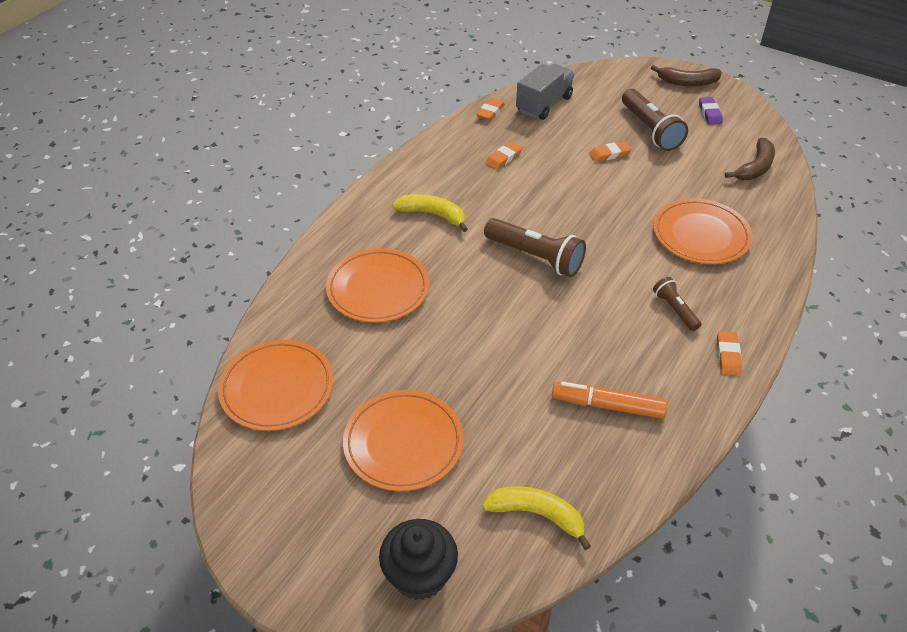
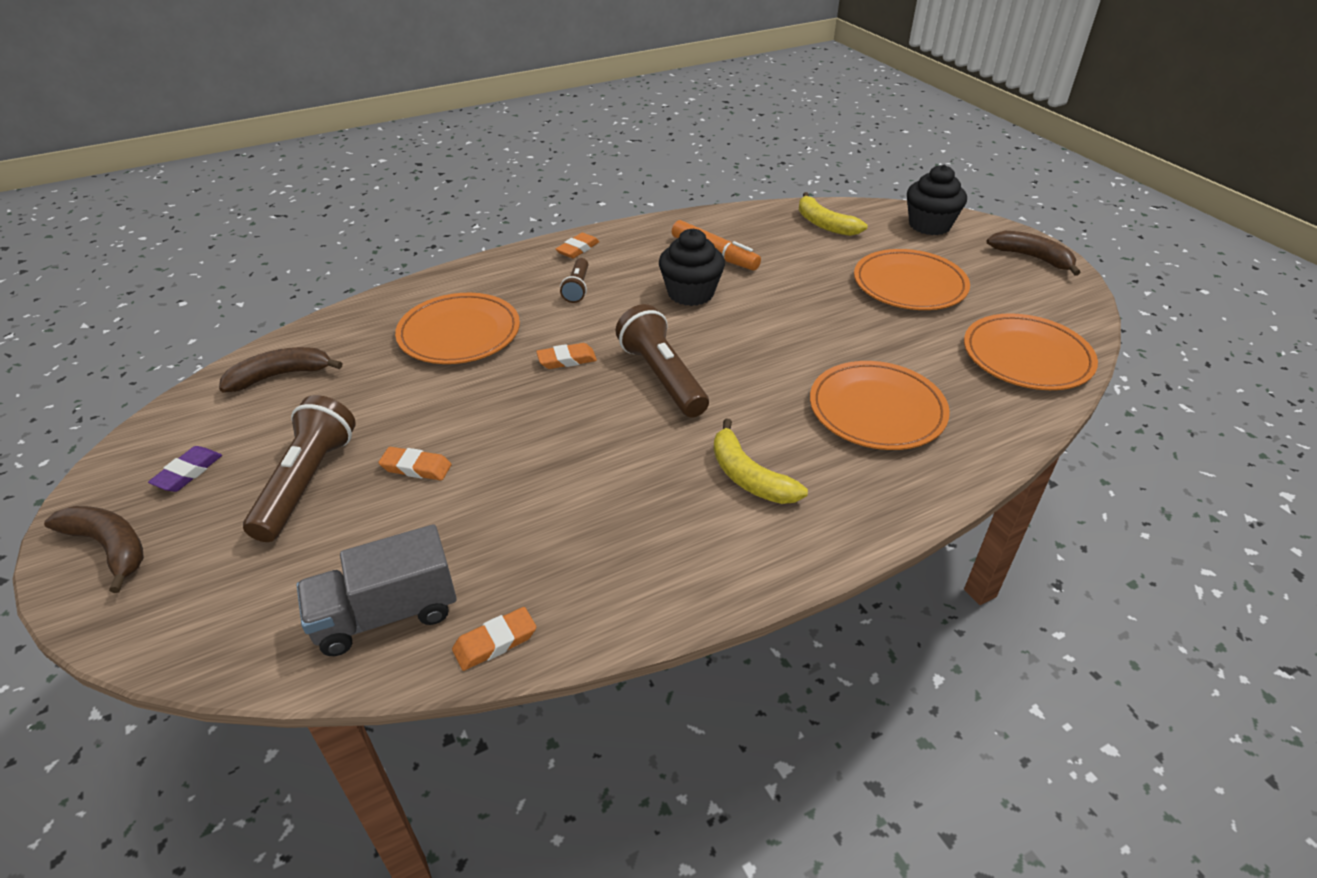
camera: 150 degrees left, 5 degrees down
orange eraser [486,141,523,170] -> orange eraser moved to [536,343,597,369]
none -> black cupcake [659,229,725,306]
none -> brown banana [986,231,1081,276]

